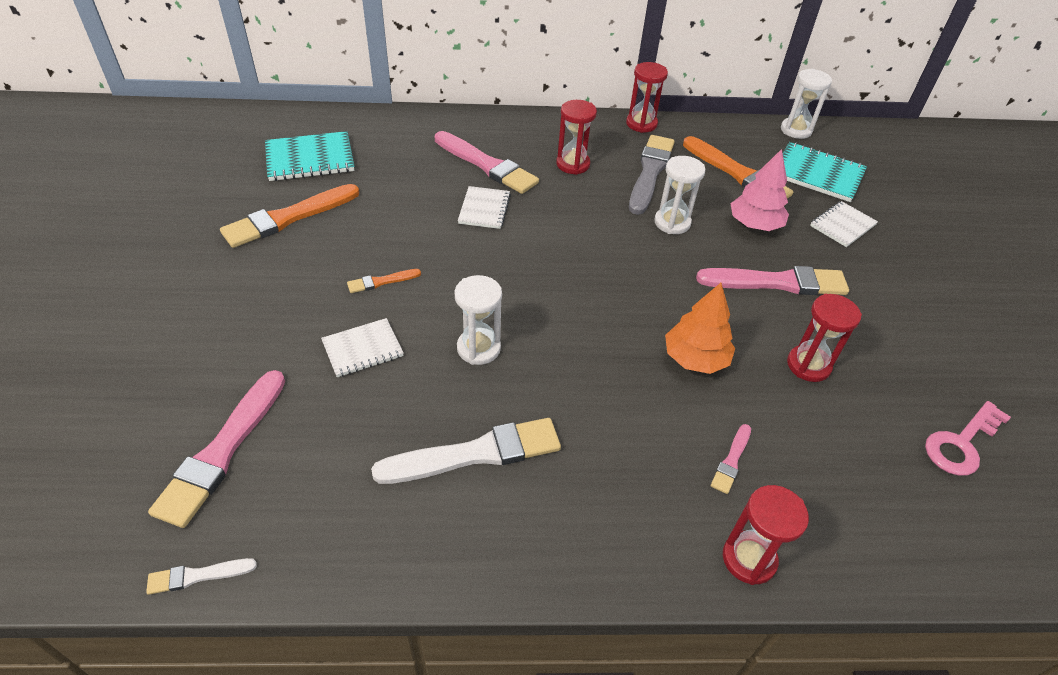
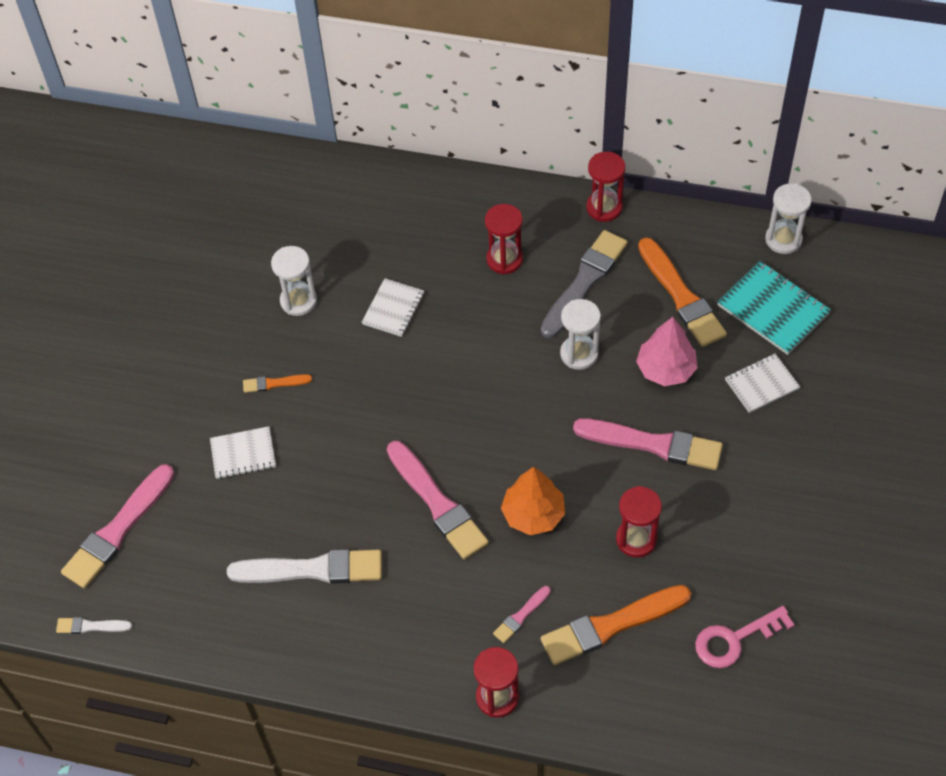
camera: 20 degrees right, 10 degrees up
orange brush [220,184,359,248] -> orange brush moved to [541,585,691,665]
turquoise notebook [265,131,355,181] -> none
pink brush [435,131,539,194] -> pink brush moved to [387,441,489,560]
white hourglass [454,275,502,365] -> white hourglass moved to [271,246,317,316]

